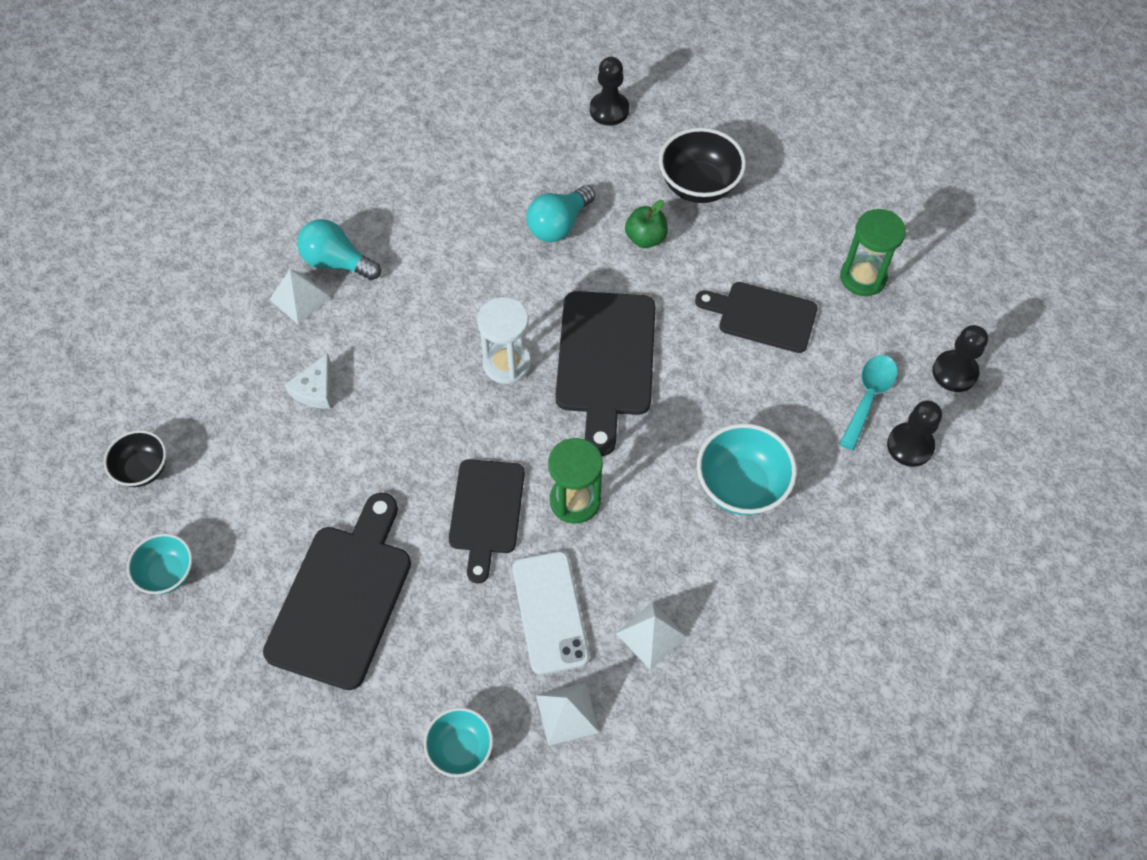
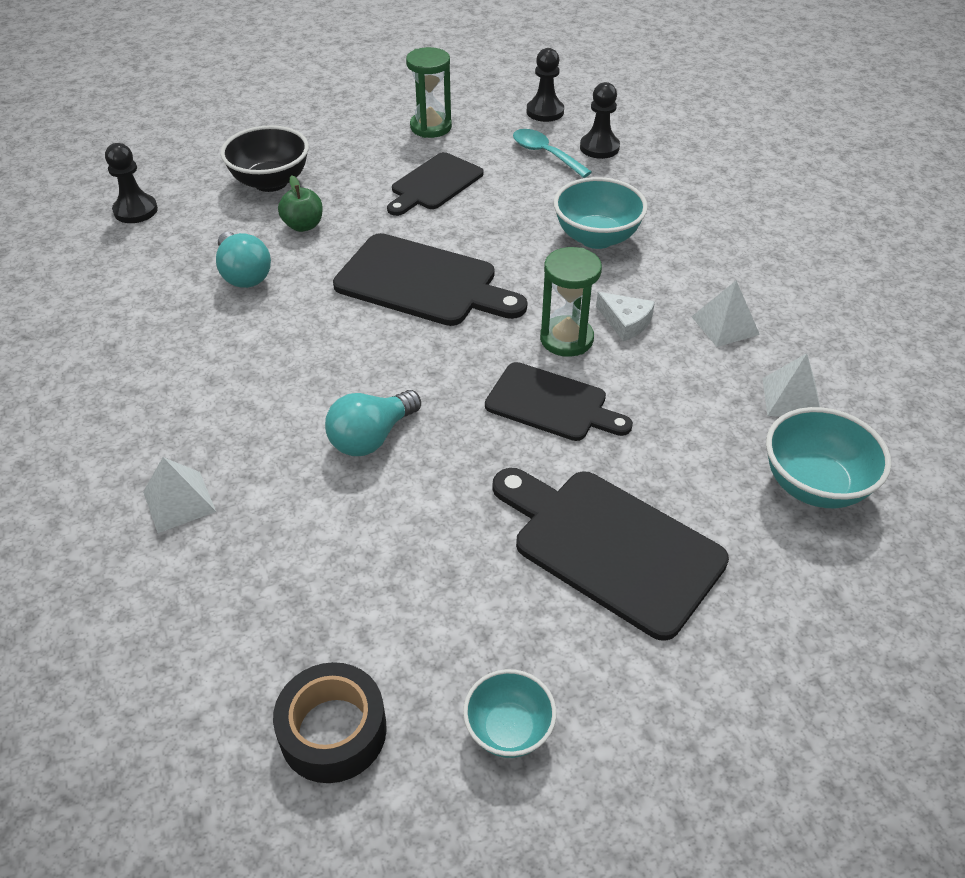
camera: 70 degrees left, 15 degrees down
black bowl [104,430,167,487] -> black tape [273,662,387,783]
white cheese [285,353,331,408] -> white cheese moved to [596,292,655,341]
turquoise light bulb [297,219,381,280] -> turquoise light bulb moved to [325,390,421,456]
turquoise bowl [424,707,493,777] -> turquoise bowl [766,407,891,508], size x1.58
white hourglass [477,297,531,384] -> none
white phone [512,551,589,675] -> none

